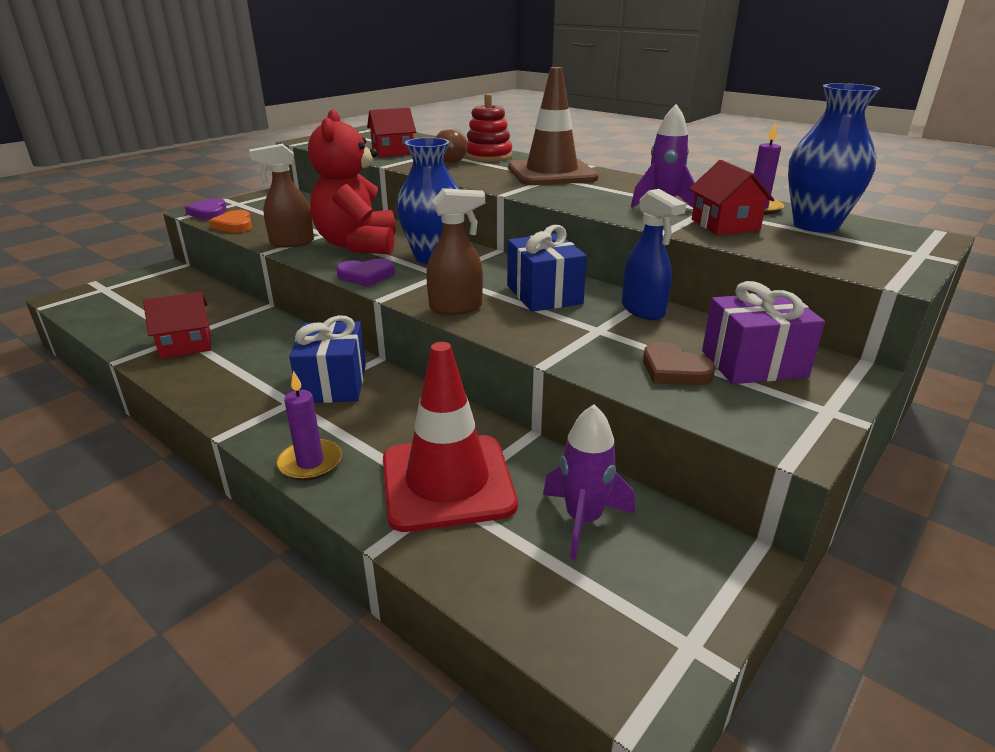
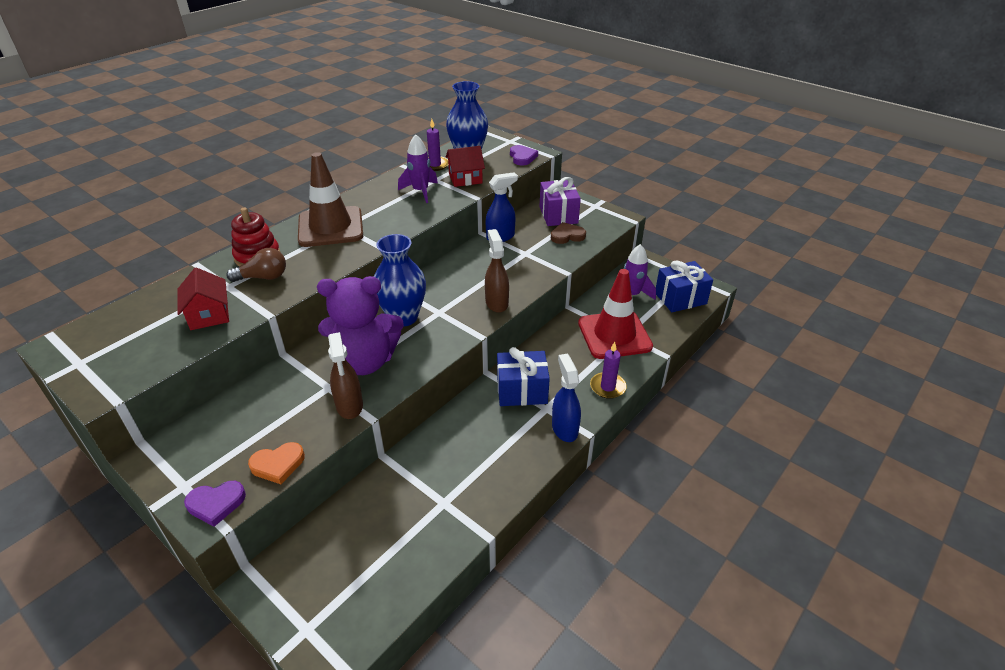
camera: 90 degrees left, 10 degrees up
red house [143,292,211,359] -> none
red teddy bear [308,109,396,254] -> purple teddy bear [317,276,404,375]
purple heart [336,259,395,287] -> purple heart moved to [510,145,538,165]
blue gift [507,225,587,312] -> blue gift moved to [656,260,713,312]
brown heart [643,342,715,386] -> brown heart turned 150 degrees counterclockwise [551,222,586,244]
none -> blue spray bottle [552,354,581,442]

